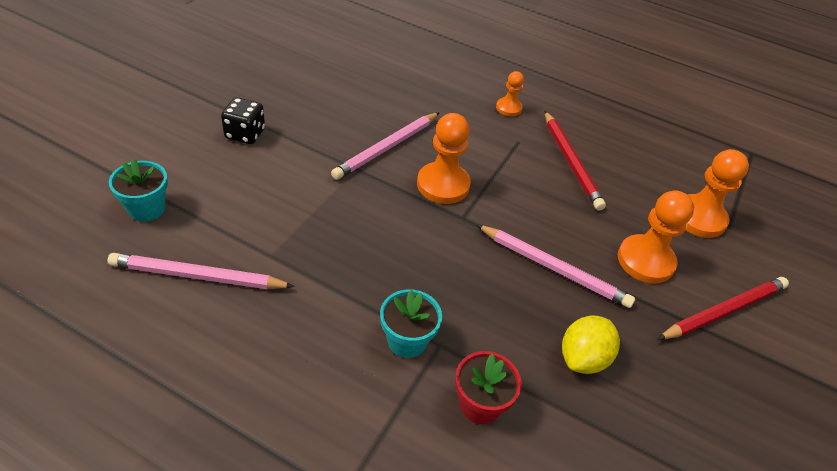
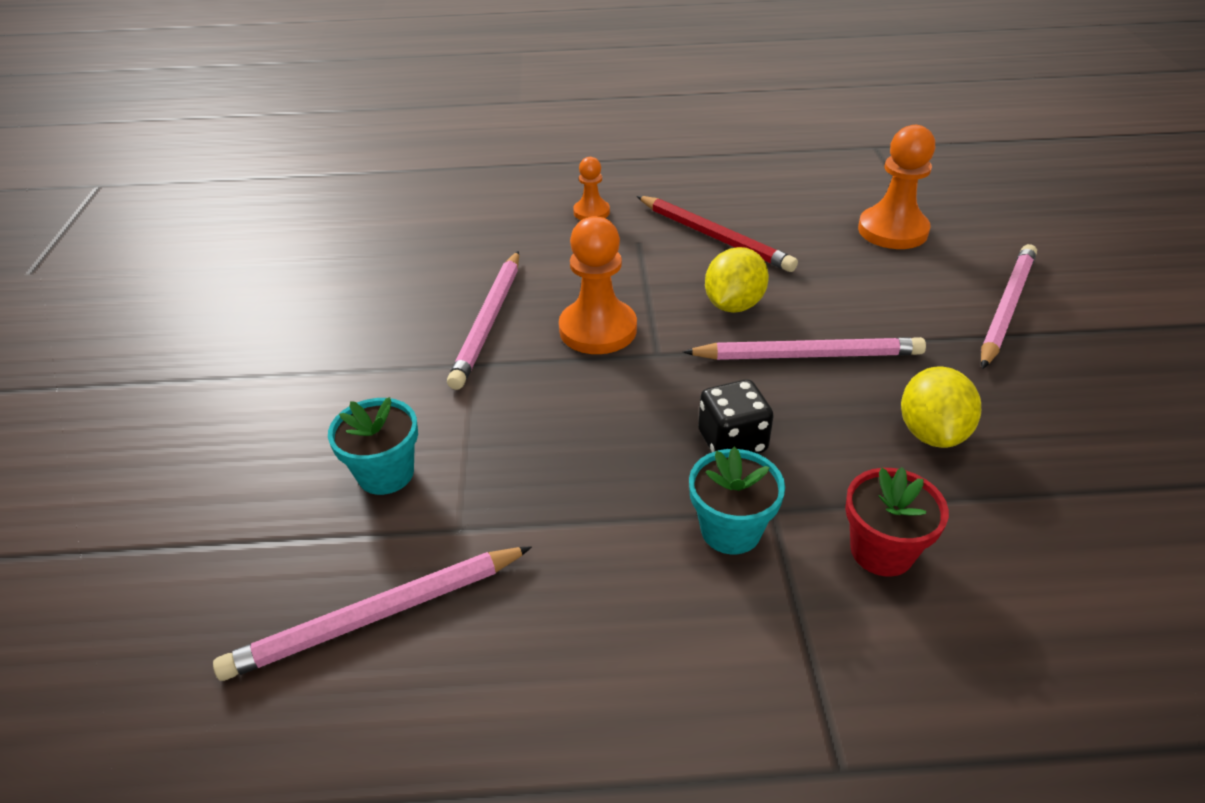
camera: 25 degrees left, 5 degrees down
turquoise flower pot [109,159,168,222] -> turquoise flower pot moved to [328,397,418,495]
black dice [221,97,265,144] -> black dice moved to [698,380,774,454]
orange pawn [618,190,694,283] -> none
red pencil [657,277,789,340] -> pink pencil [981,244,1037,369]
none -> yellow lemon [705,247,769,313]

